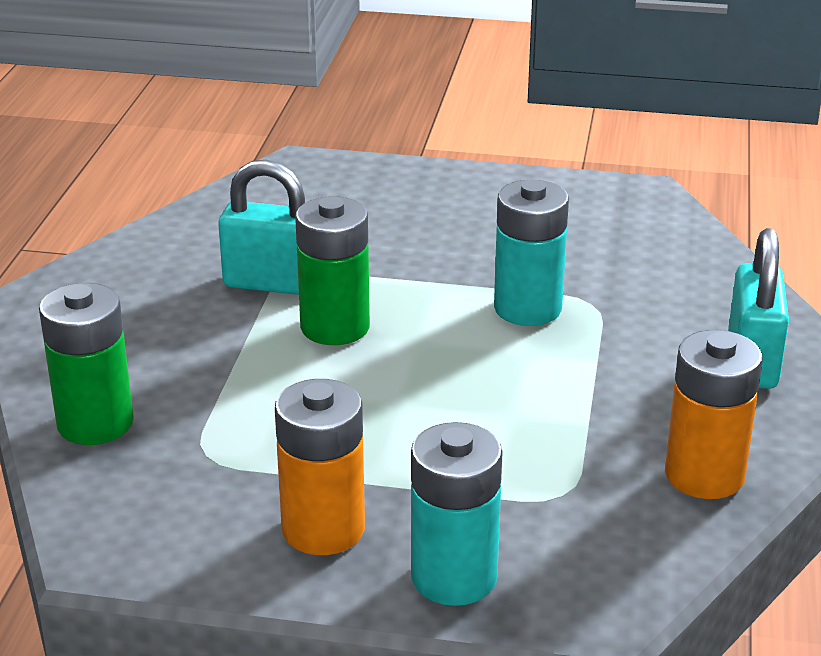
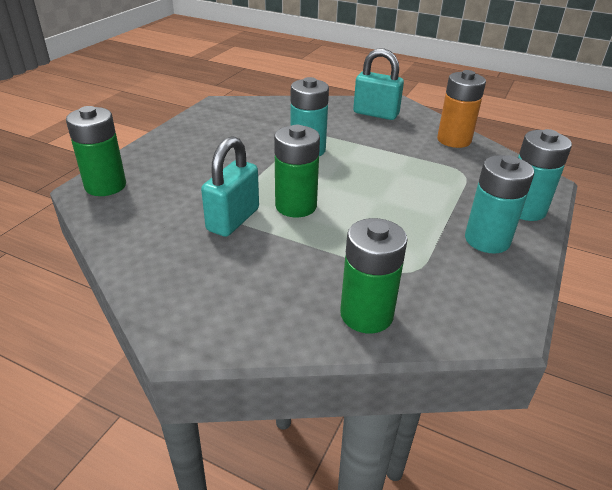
camera: 75 degrees left, 5 degrees up
orange battery [275,379,365,555] -> turquoise battery [465,155,534,253]
none -> green battery [66,106,126,196]

